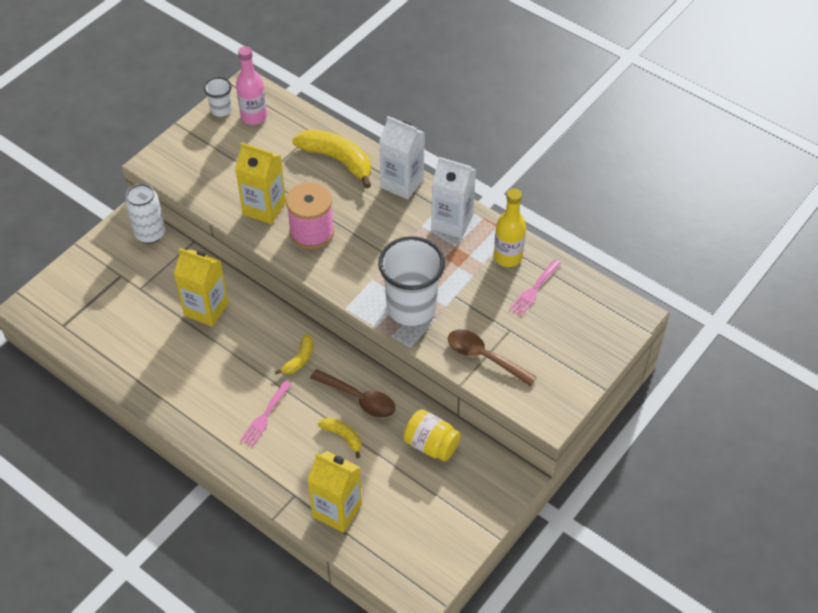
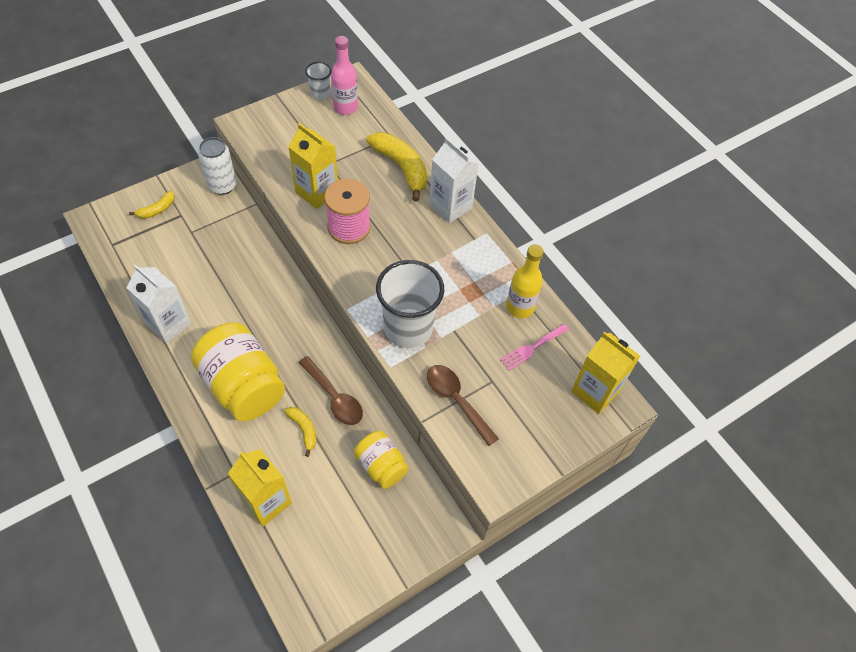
camera: 15 degrees right, 5 degrees up
yellow carton [174,248,229,327] -> yellow carton moved to [571,332,640,414]
pink fork [240,381,292,447] -> yellow jar [191,322,285,421]
yellow banana [275,334,313,374] -> yellow banana moved to [129,191,175,219]
white carton [431,157,476,239] -> white carton moved to [126,265,192,344]

